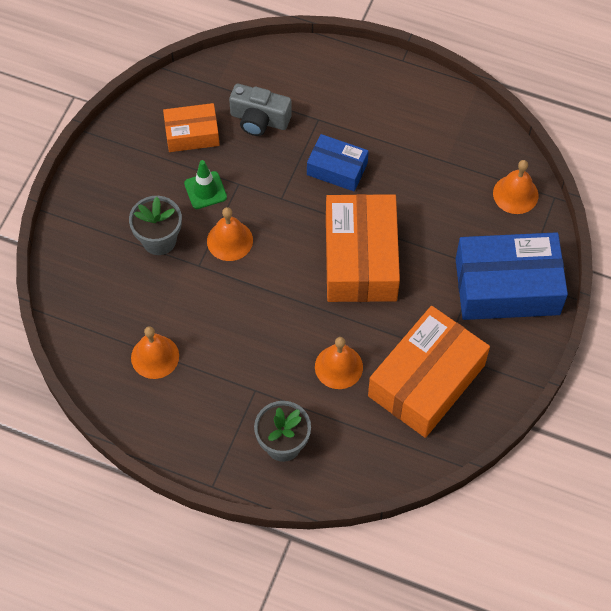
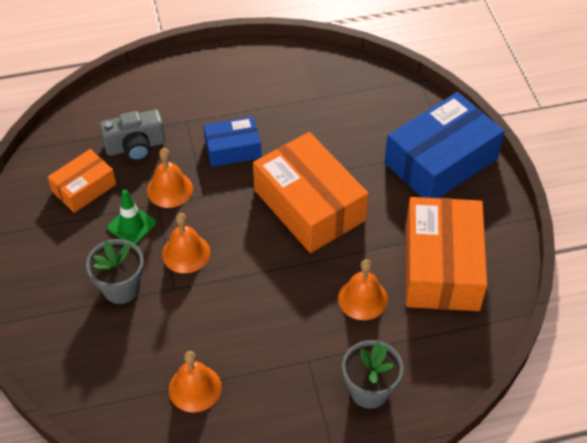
camera: 35 degrees left, 10 degrees down
orange bell [493,160,539,214] -> orange bell moved to [147,148,193,208]

